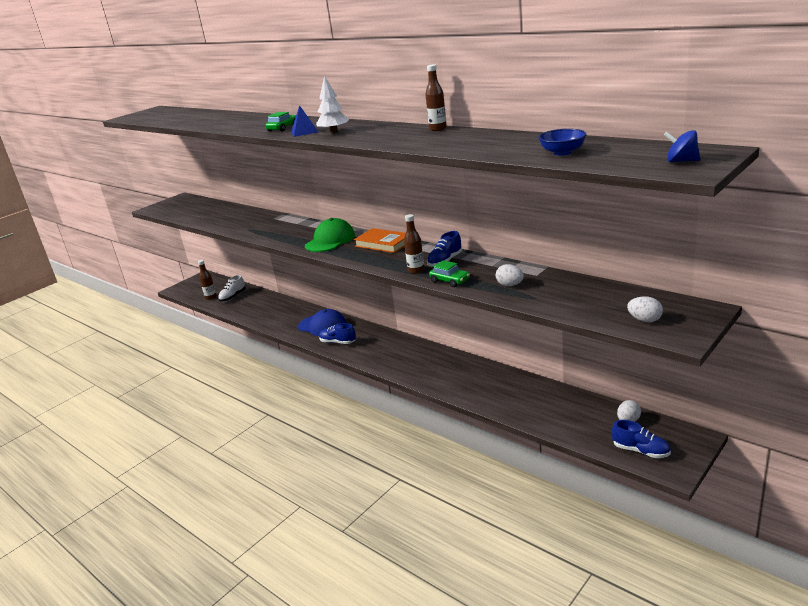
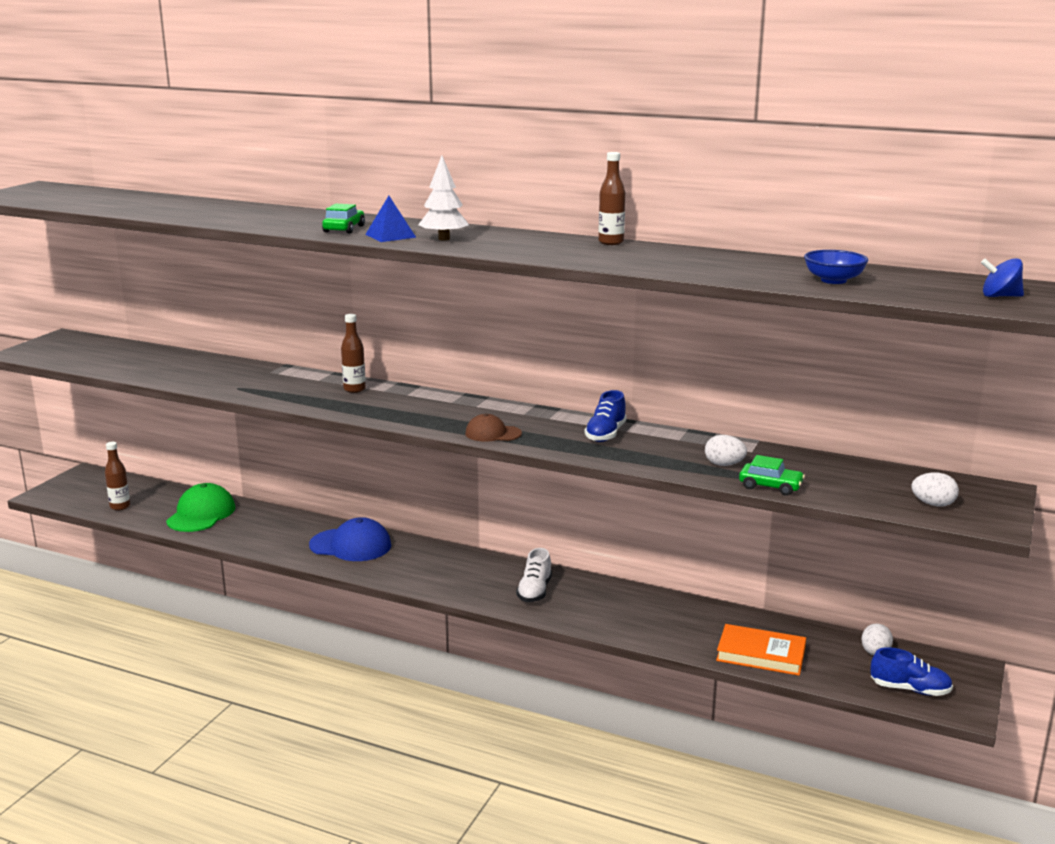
camera: 20 degrees left, 5 degrees down
white shoe [218,275,246,302] -> white shoe moved to [516,548,552,602]
green cap [305,218,355,252] -> green cap moved to [166,483,235,532]
blue shoe [319,323,356,344] -> none
orange book [354,228,406,253] -> orange book moved to [716,624,806,676]
brown bottle [404,214,425,274] -> brown bottle moved to [341,314,366,393]
green car [429,260,470,287] -> green car moved to [739,455,805,496]
none -> brown cap [465,414,522,442]

